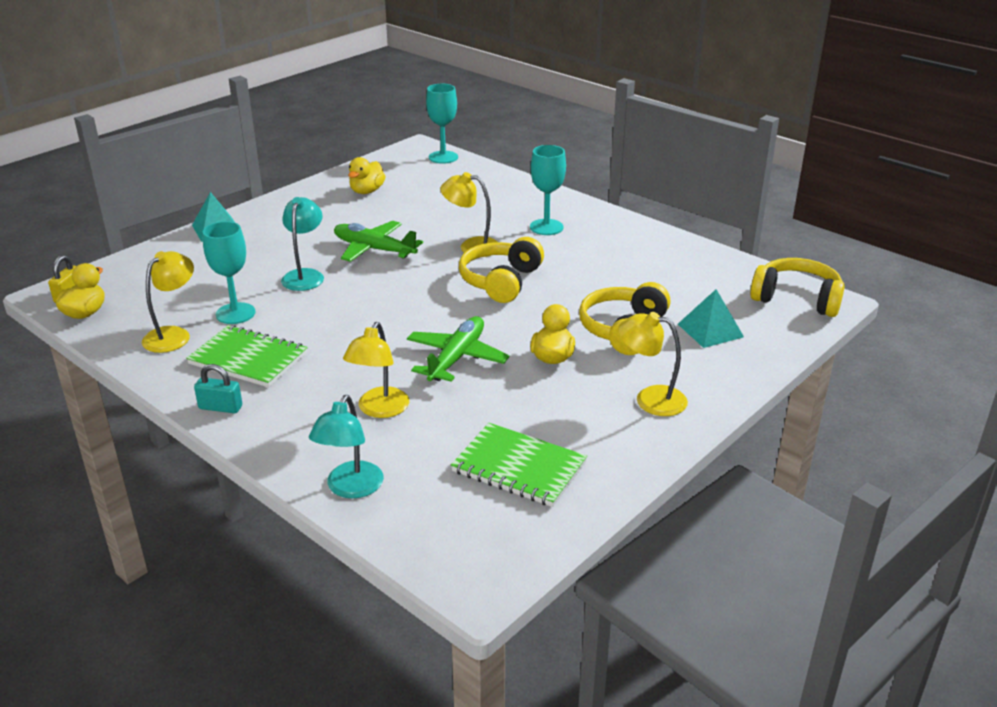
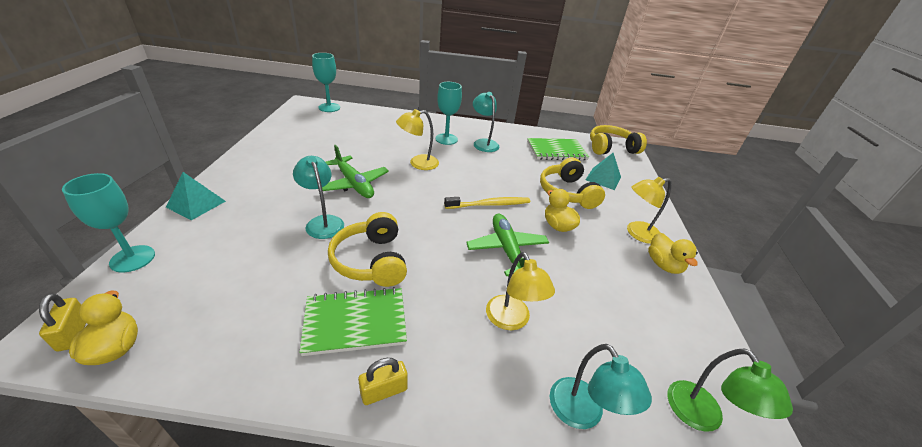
camera: 40 degrees left, 5 degrees up
yellow lamp [142,251,194,353] -> none
turquoise padlock [194,364,242,413] -> yellow padlock [358,358,408,405]
turquoise goblet [203,221,255,324] -> turquoise goblet moved to [62,173,155,272]
green plane [334,221,423,262] -> green plane turned 120 degrees counterclockwise [322,145,389,198]
yellow duck [348,157,386,194] -> yellow duck moved to [648,233,698,274]
green notebook [451,423,587,507] -> green notebook moved to [527,138,589,160]
yellow headphones [459,237,544,303] -> yellow headphones moved to [328,212,407,287]
none -> yellow toothbrush [444,197,530,209]
none -> turquoise lamp [473,92,499,152]
none -> green lamp [667,349,793,432]

